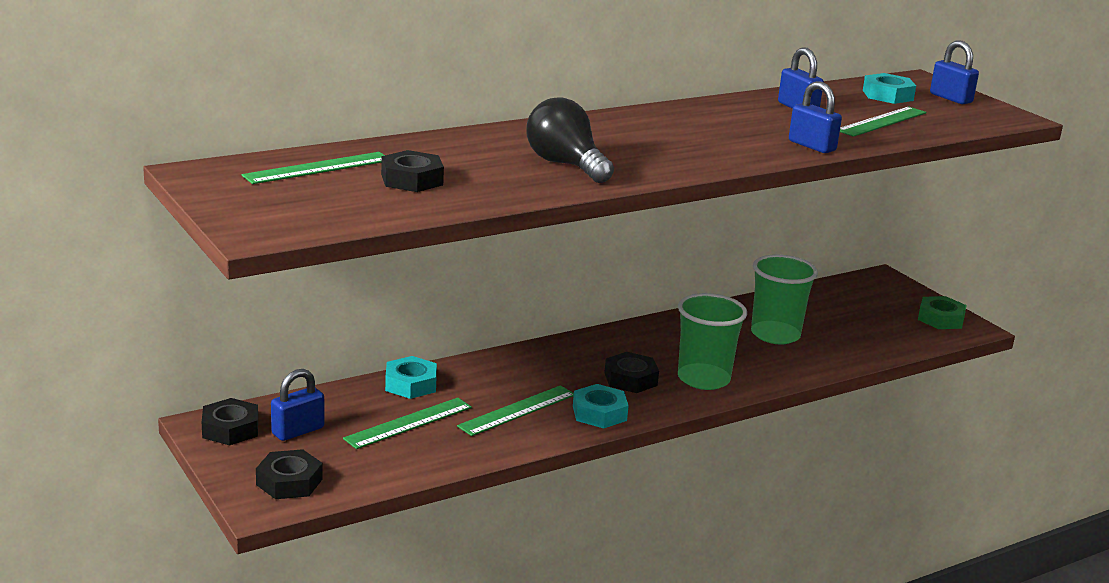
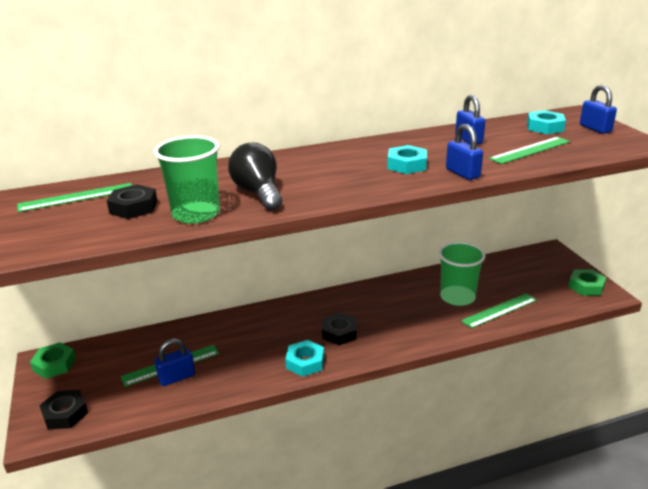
camera: 15 degrees right, 5 degrees up
black nut [202,398,258,446] -> green nut [30,342,76,379]
blue padlock [271,369,324,441] -> blue padlock moved to [155,339,195,386]
turquoise nut [385,356,437,399] -> turquoise nut moved to [387,145,427,174]
green ruler [457,385,574,436] -> green ruler moved to [461,293,537,328]
green cup [678,293,747,390] -> green cup moved to [154,136,220,224]

